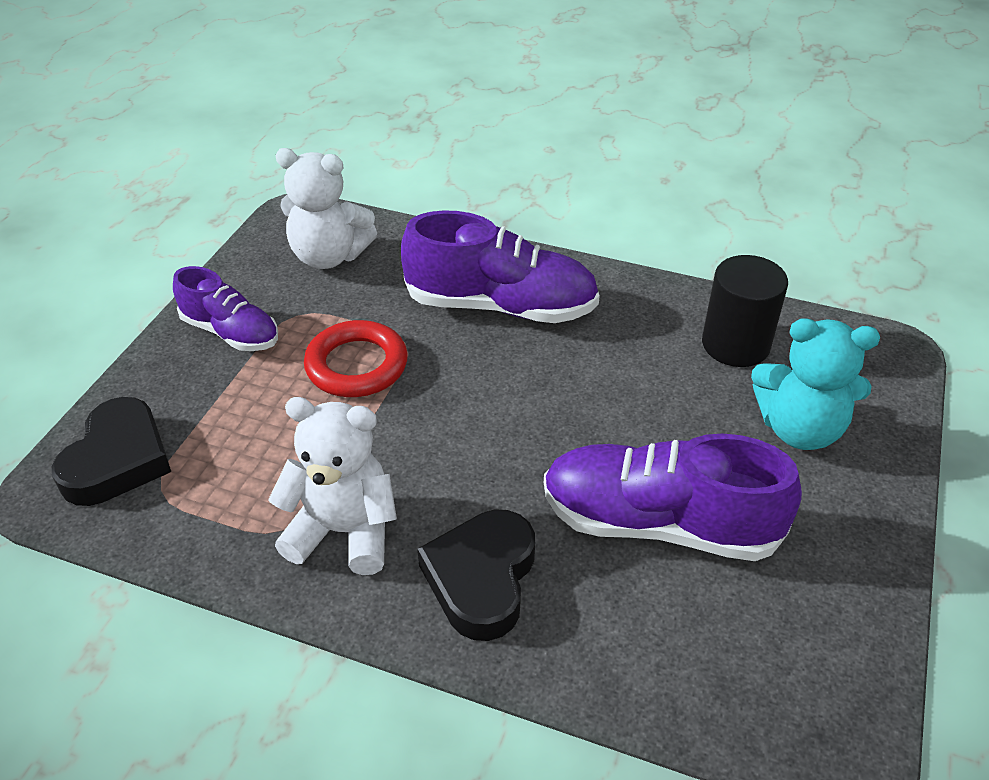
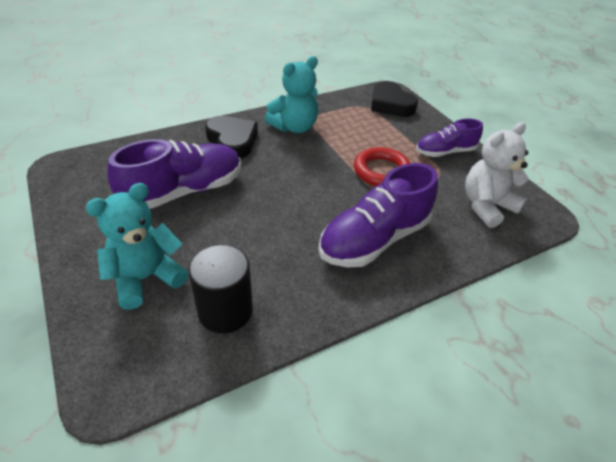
camera: 130 degrees right, 0 degrees up
white teddy bear [268,397,397,575] -> turquoise teddy bear [265,56,318,133]

